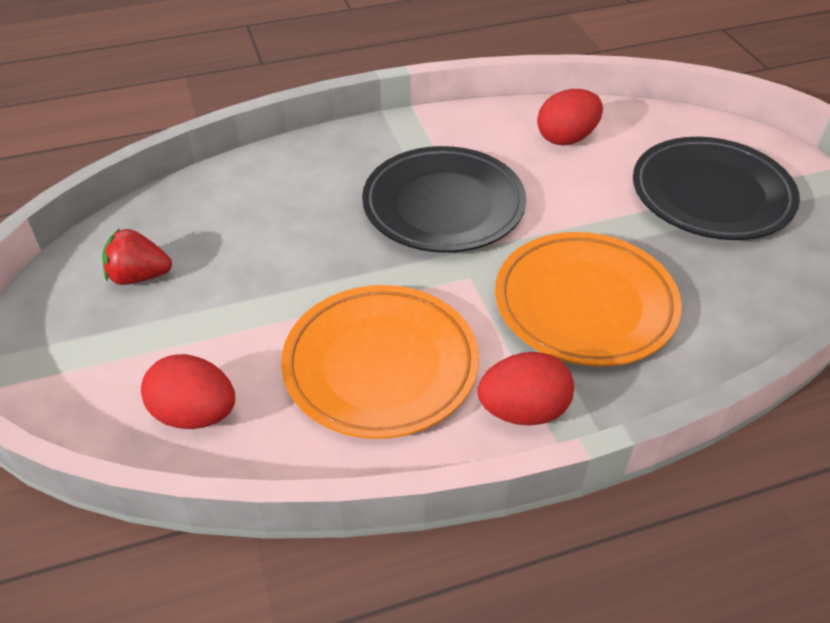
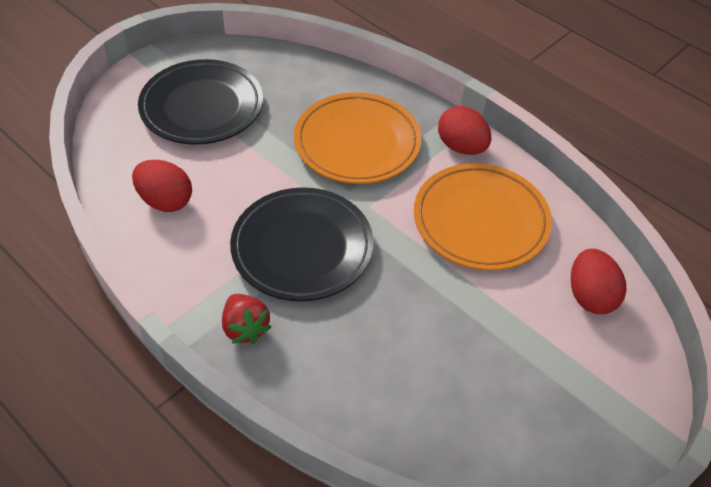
camera: 120 degrees left, 5 degrees up
red strawberry [102,228,172,285] -> red strawberry moved to [222,294,272,344]

